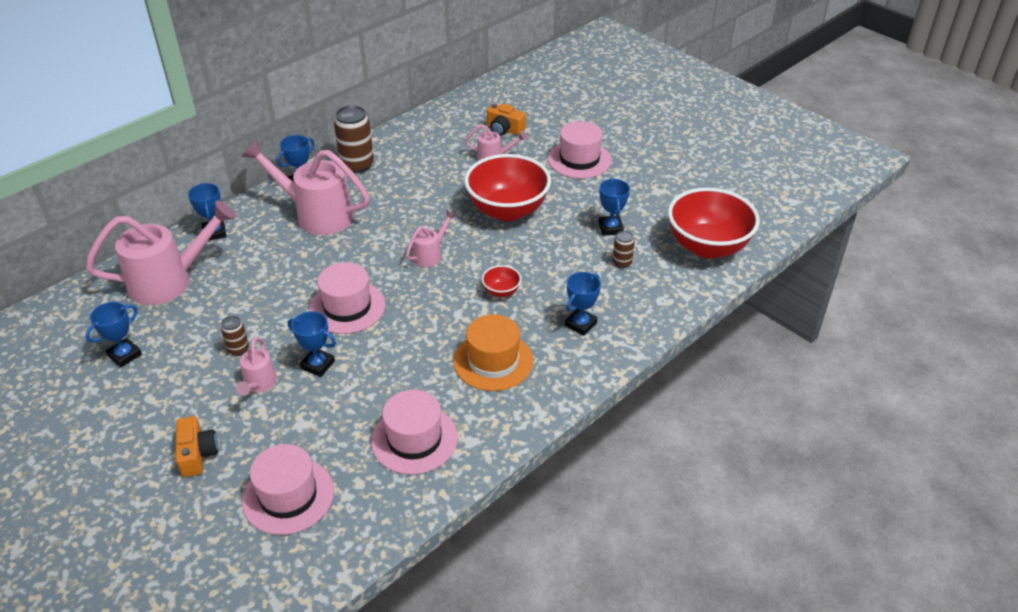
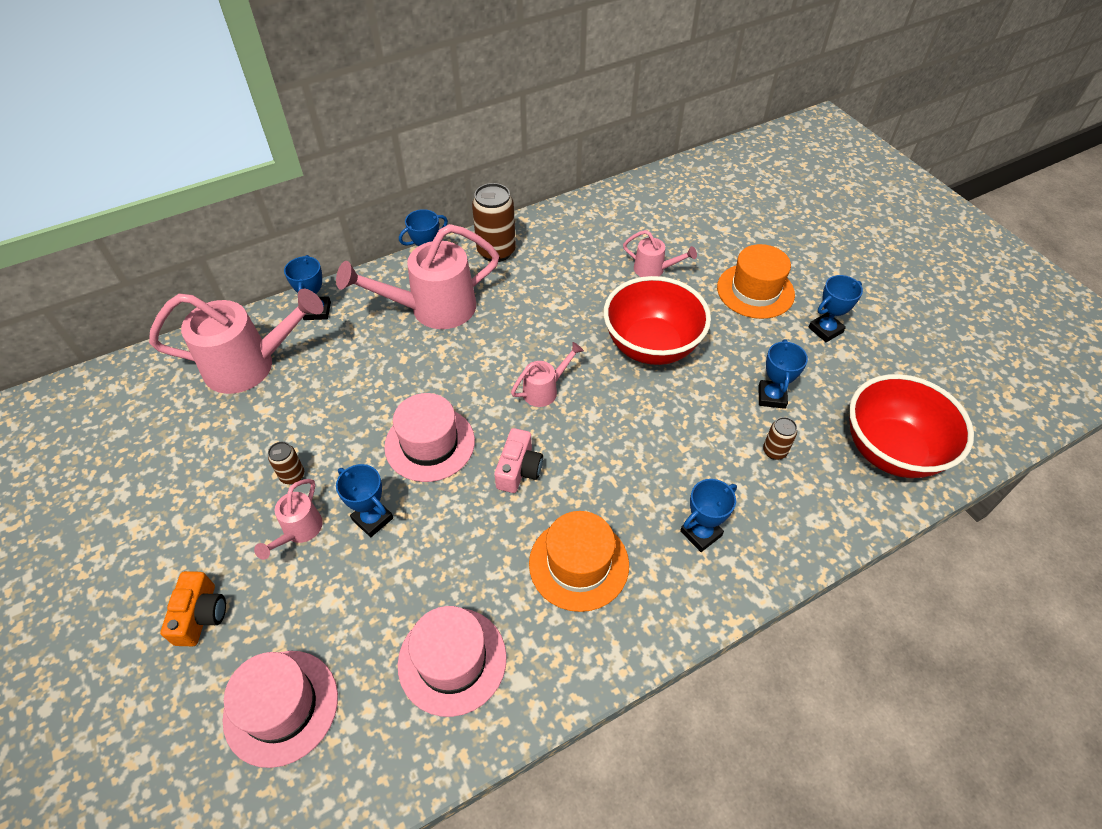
camera: 15 degrees right, 10 degrees up
blue trophy [85,302,142,367] -> blue trophy moved to [808,275,863,342]
pink watering can [242,139,370,235] -> pink watering can turned 60 degrees counterclockwise [336,224,499,329]
red bowl [482,265,521,297] -> none
orange camera [487,103,526,136] -> none
pink hat [548,121,611,179] -> orange hat [717,244,795,319]
none -> pink camera [494,428,543,493]

